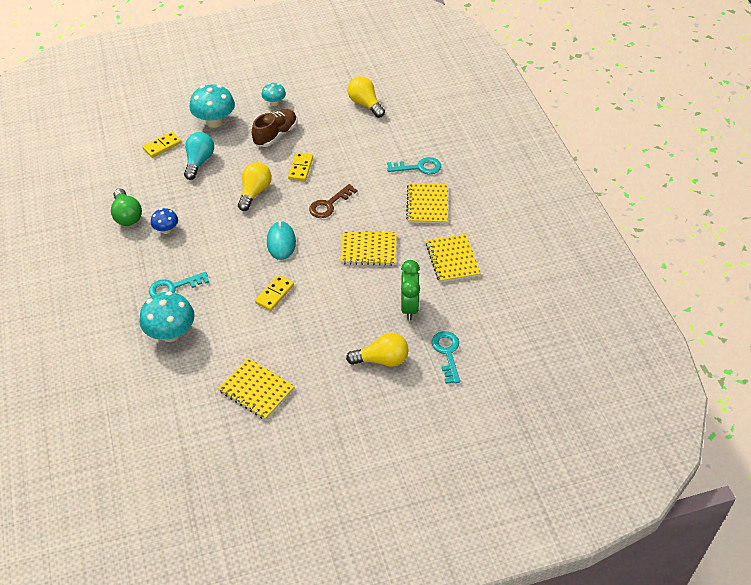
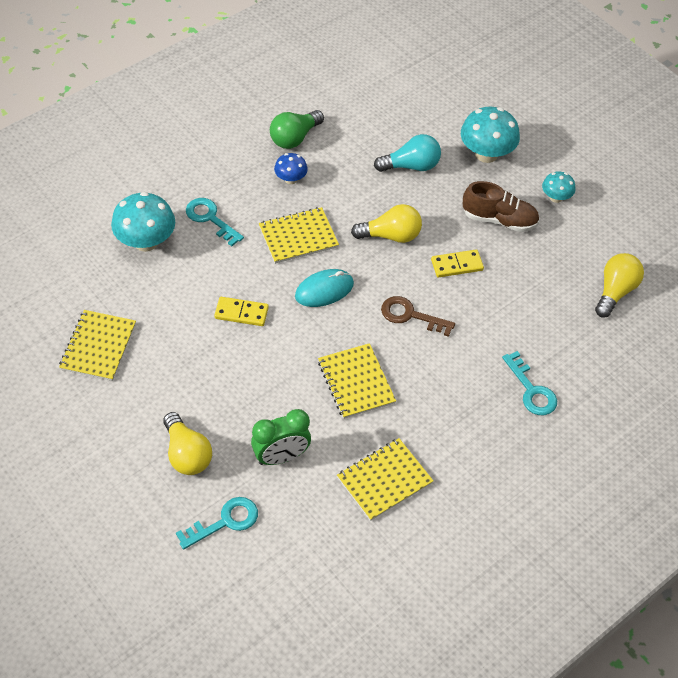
camera: 65 degrees right, 5 degrees up
yellow domino [142,132,182,158] -> none
yellow notebook [406,183,448,224] -> yellow notebook moved to [259,207,339,264]

